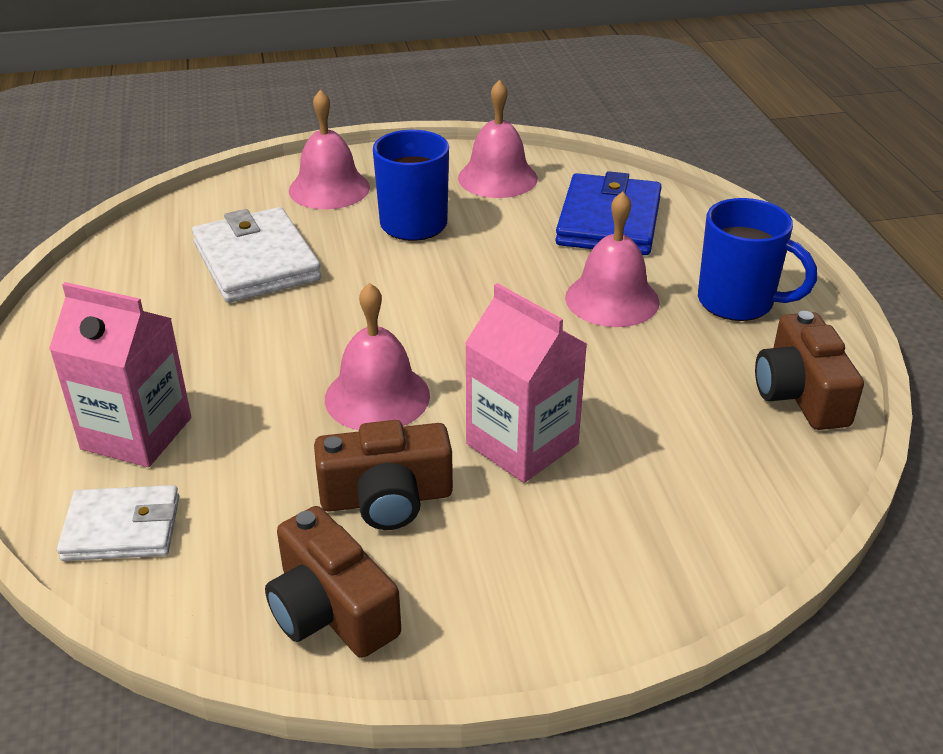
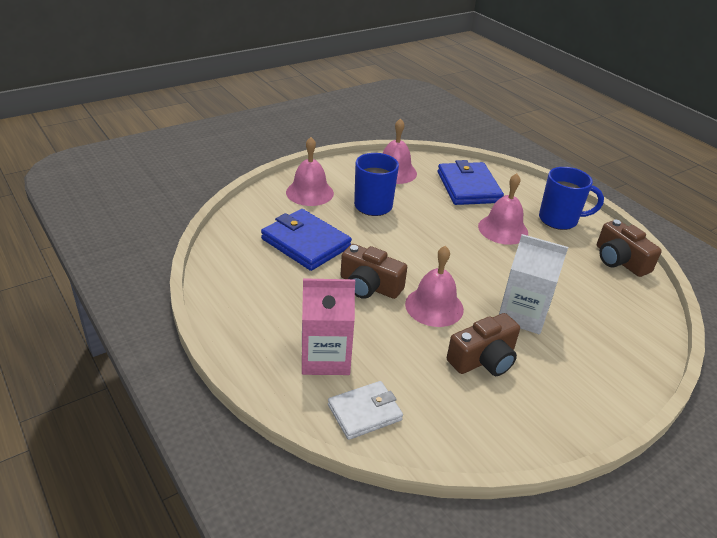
camera: 25 degrees left, 0 degrees up
white wallet [192,207,321,303] -> blue wallet [261,209,352,271]
brown camera [265,506,401,658] -> brown camera moved to [341,244,407,299]
pink carton [465,283,587,483] -> white carton [499,234,568,334]

